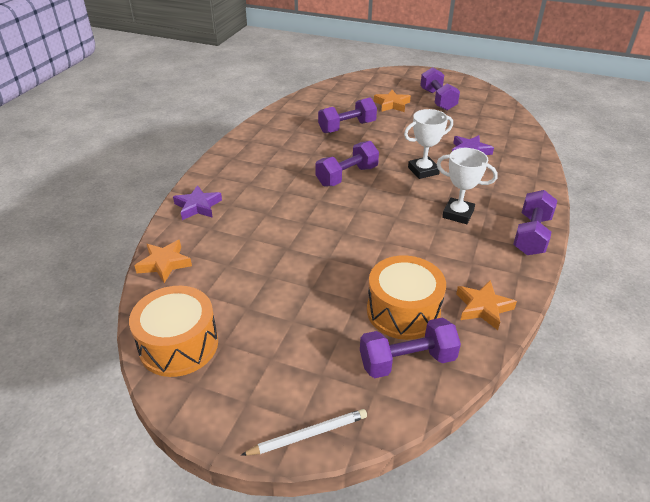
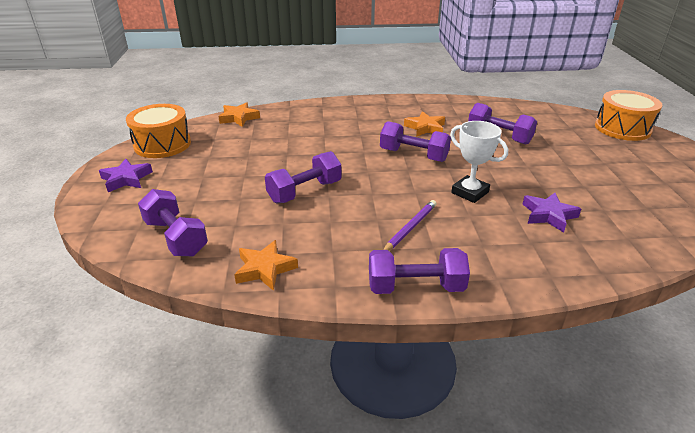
camera: 65 degrees right, 5 degrees down
purple star [173,185,222,220] -> purple star moved to [99,159,153,192]
white pencil [241,409,367,456] -> none
orange drum [367,255,446,340] -> orange drum moved to [595,90,662,141]
orange star [374,90,411,112] -> orange star moved to [404,111,445,137]
purple dumbbell [420,67,460,111] -> purple dumbbell moved to [265,151,341,203]
white trophy [437,148,498,224] -> purple pencil [383,200,437,251]

